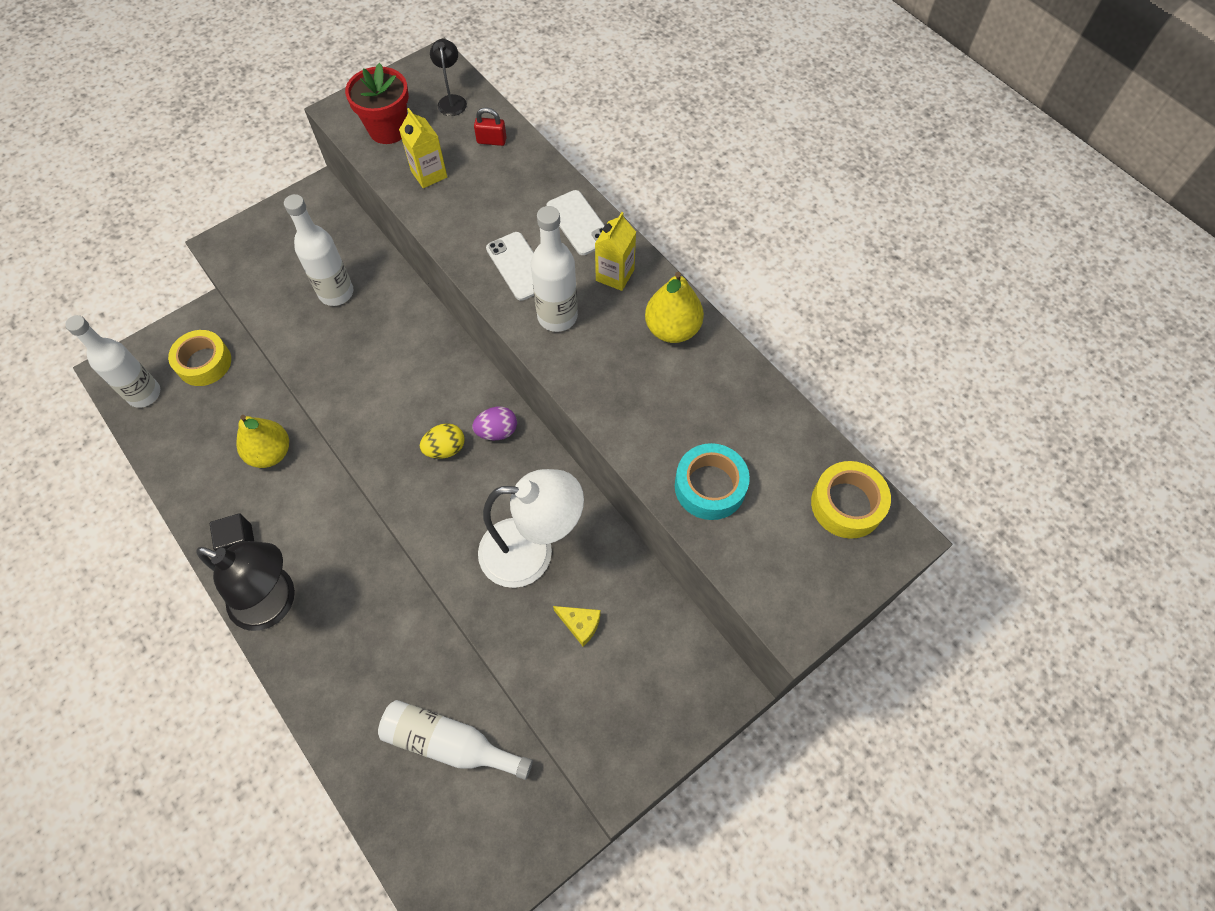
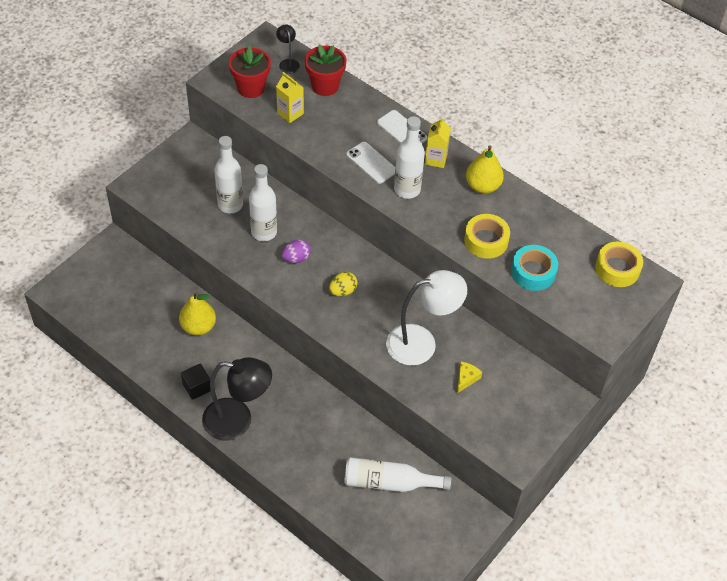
camera: 15 degrees left, 10 degrees down
white bottle [65,315,160,408] -> white bottle moved to [249,164,277,241]
yellow tape [168,330,231,386] -> yellow tape moved to [464,214,510,259]
purple egg [472,407,517,440] -> purple egg moved to [282,240,311,263]
red padlock [474,107,507,146] -> red flower pot [305,44,346,96]
yellow cheese [553,606,601,646] -> yellow cheese turned 75 degrees counterclockwise [457,362,482,393]

